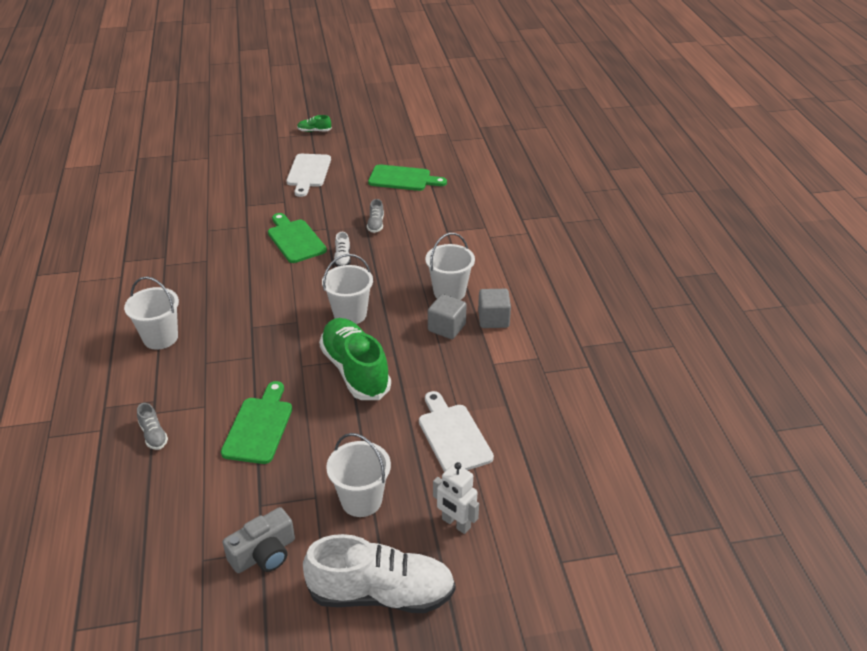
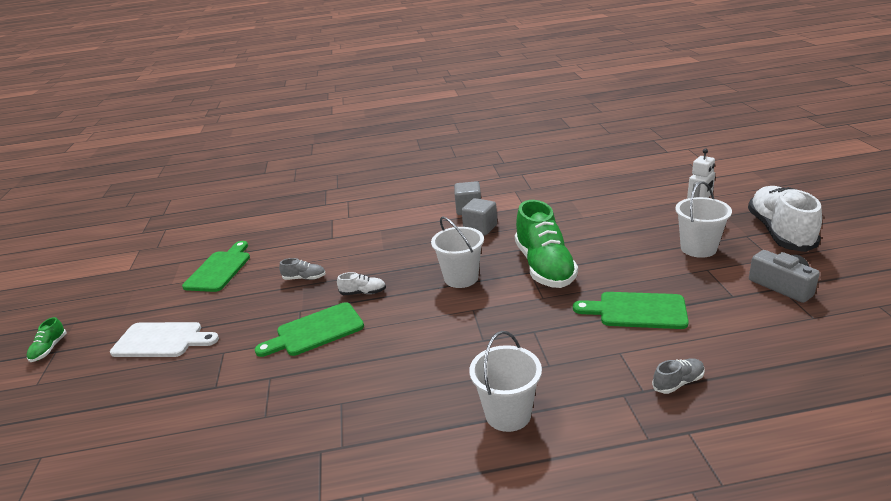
camera: 85 degrees left, 10 degrees down
green shoe [319,318,391,400] -> green shoe turned 75 degrees counterclockwise [515,200,578,288]
white cutting board [419,391,494,472] -> none
white bucket [425,233,475,300] -> none

